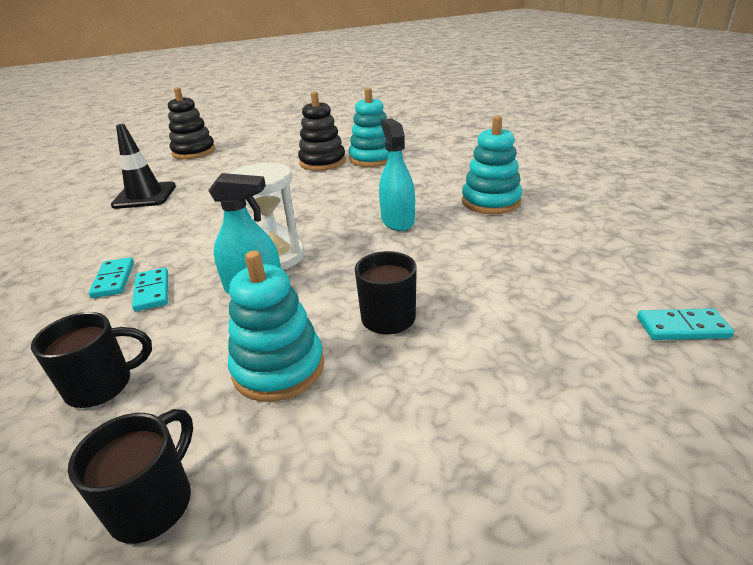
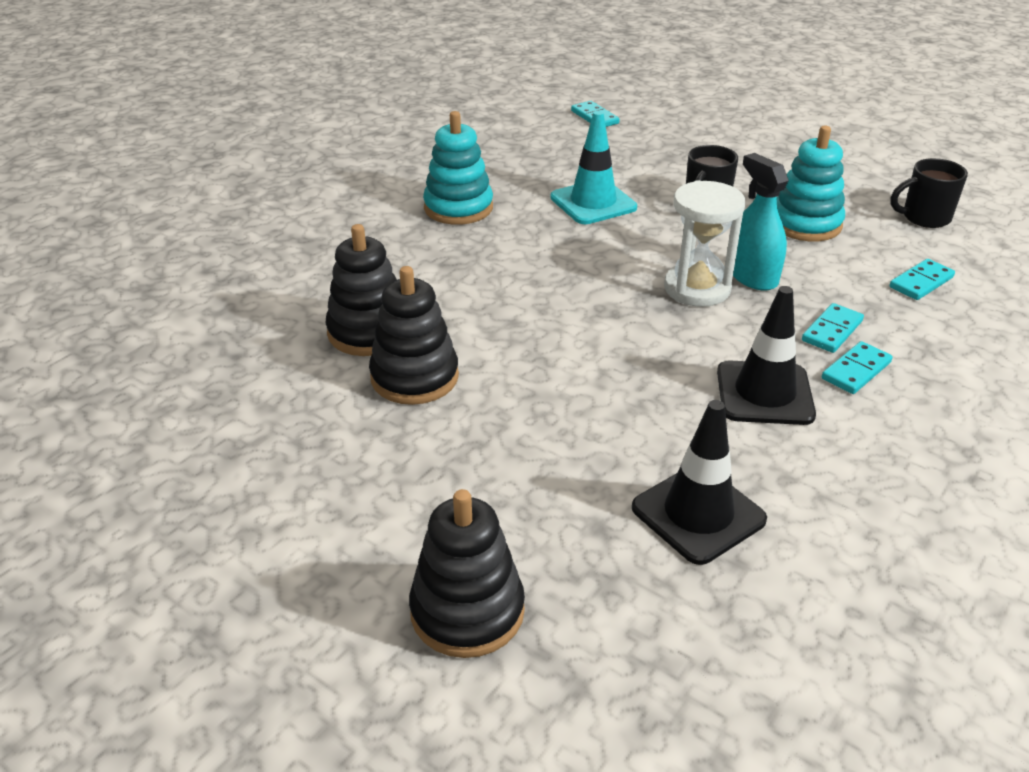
camera: 125 degrees left, 5 degrees up
black mug [31,312,152,408] -> turquoise domino [890,259,955,300]
turquoise stacking toy [349,87,389,167] -> black stacking toy [326,224,397,356]
turquoise spray bottle [379,118,415,231] -> none
none -> turquoise traffic cone [550,111,637,224]
none -> black traffic cone [717,286,816,425]

